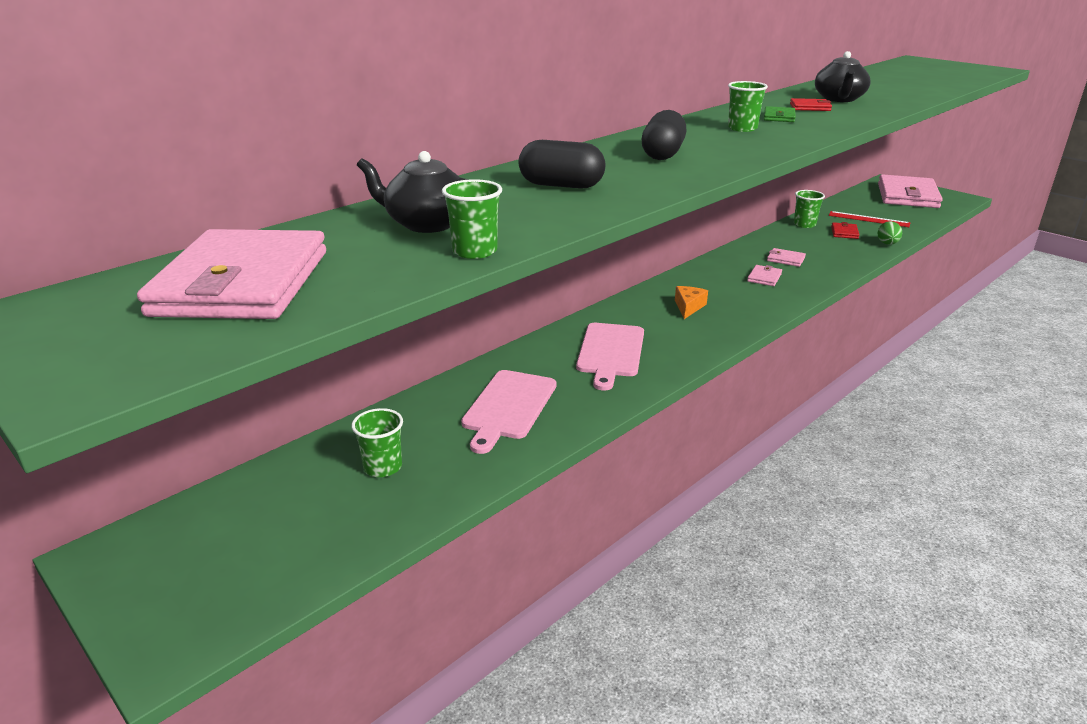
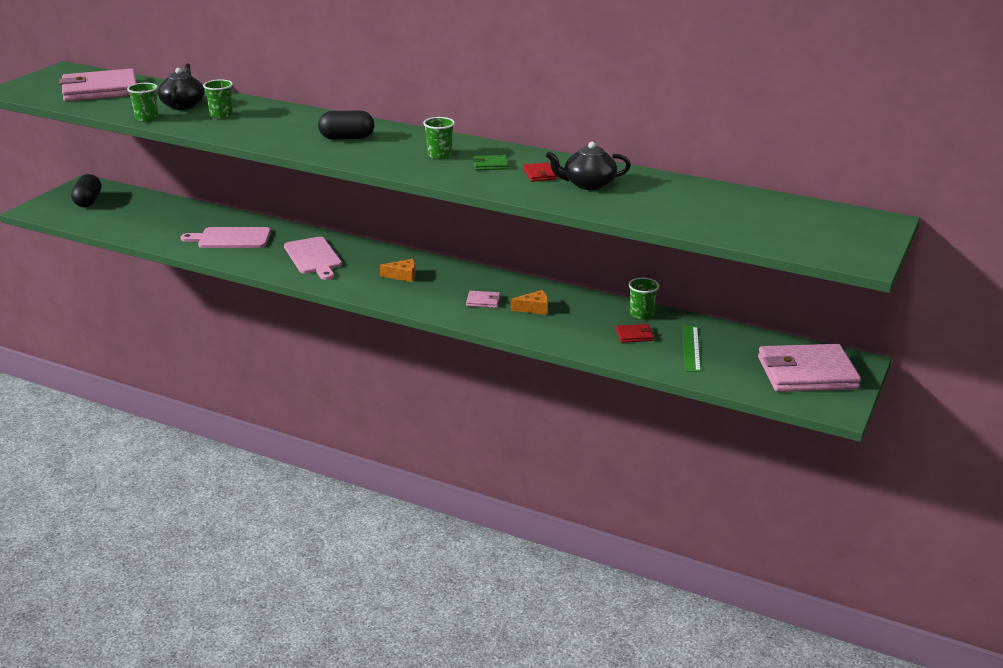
camera: 70 degrees right, 0 degrees up
green cup [351,408,403,477] -> green cup moved to [203,79,233,119]
black capsule [518,140,605,189] -> black capsule moved to [71,174,101,207]
pink cutting board [576,323,644,390] -> pink cutting board turned 105 degrees counterclockwise [284,237,342,280]
pink wallet [767,248,806,267] -> orange cheese [511,290,548,315]
red ruler [829,211,910,227] -> green ruler [683,326,701,372]
green egg [877,221,902,245] -> none

